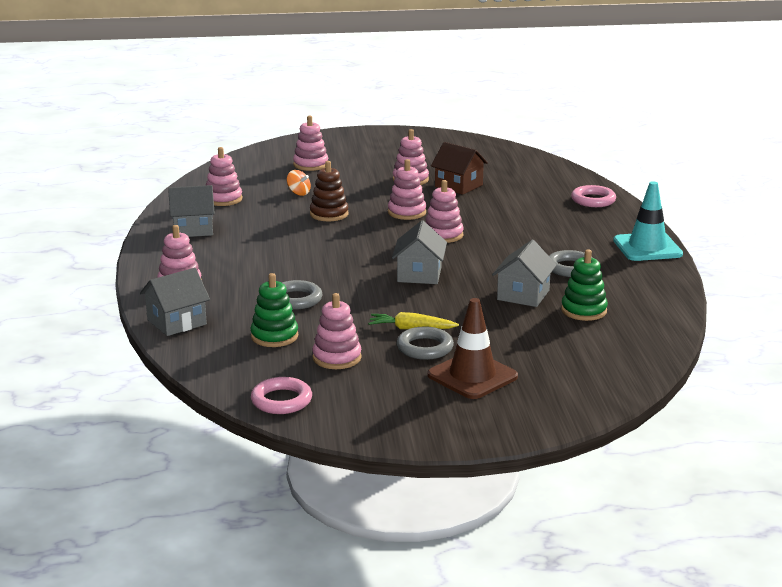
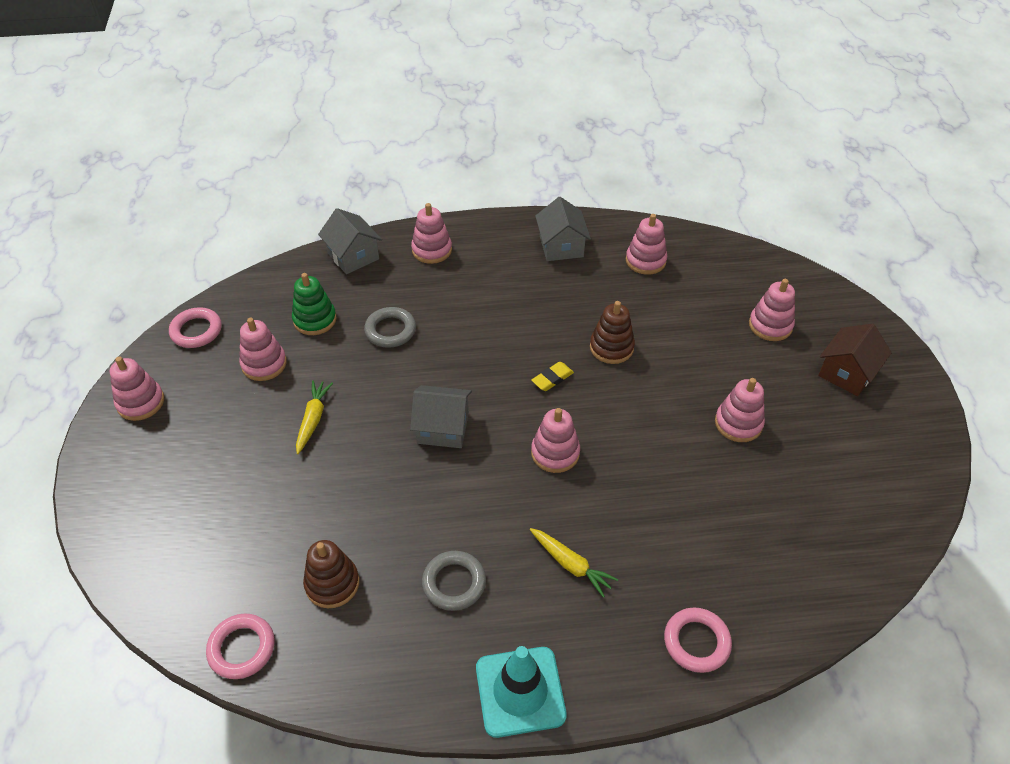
camera: 90 degrees right, 25 degrees up
orange spinning top [287,170,311,196] -> none
pink stacking toy [388,159,426,220] -> pink stacking toy moved to [110,356,164,421]
grey ring [397,326,454,360] -> none
brown traffic cone [427,298,518,399] -> none
brown house [431,142,488,195] -> brown house moved to [818,323,892,396]
grey house [492,240,557,307] -> none
green stacking toy [561,249,608,321] -> brown stacking toy [303,540,359,608]
none -> pink ring [206,614,275,679]
none -> yellow carrot [530,528,618,598]
none -> yellow eraser [531,362,574,391]

